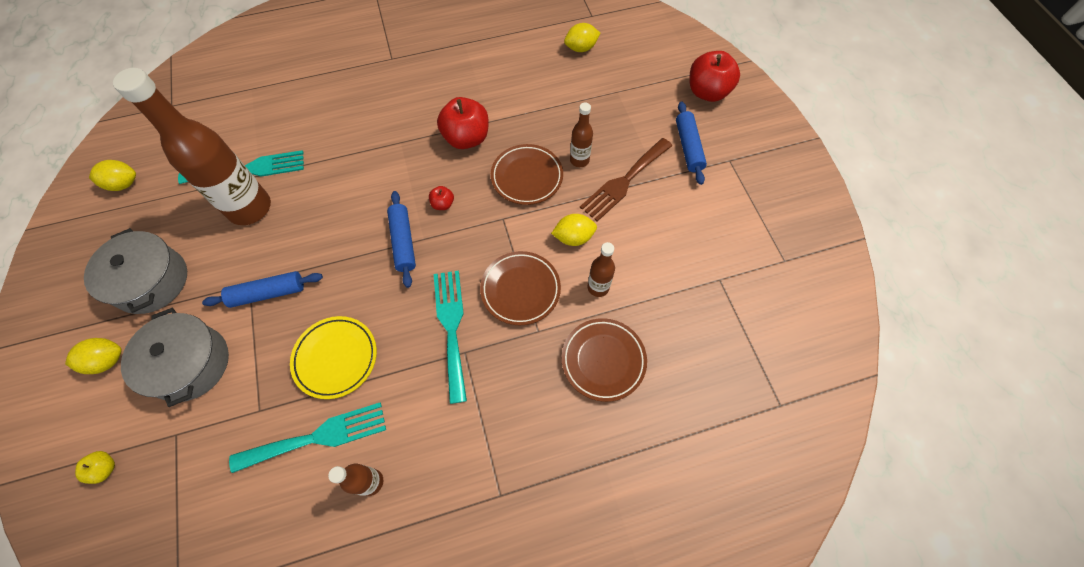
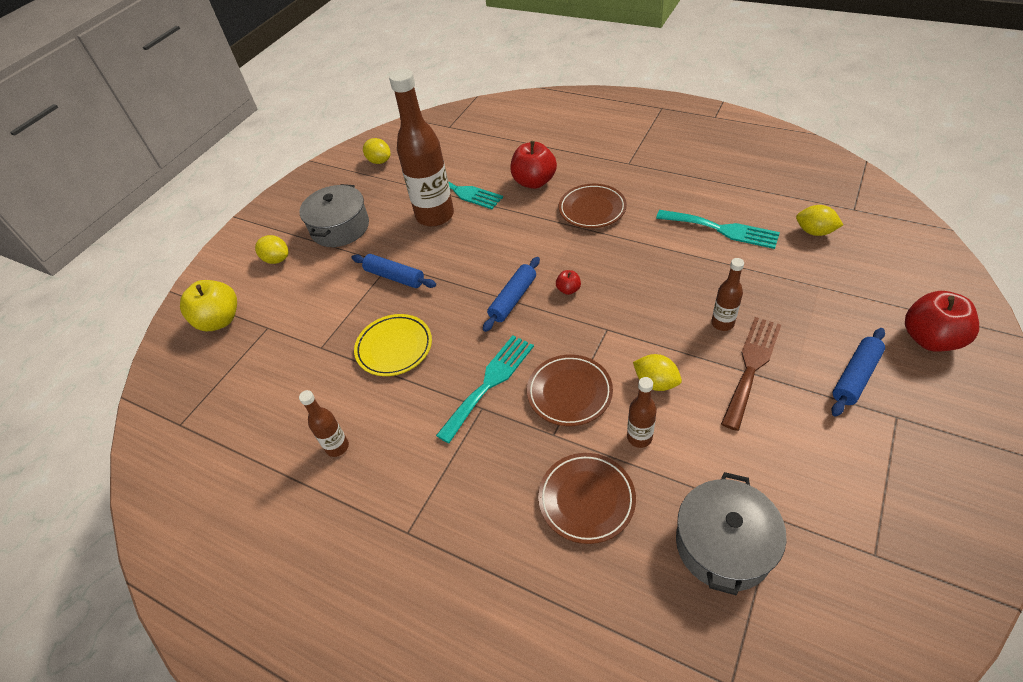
camera: 50 degrees right, 15 degrees down
yellow apple [75,451,115,484] -> yellow apple [180,280,237,331], size x2.15
grey pot [121,308,229,407] -> grey pot moved to [676,472,787,595]
turquoise fork [229,403,386,473] -> turquoise fork moved to [656,210,780,249]
red apple [437,97,489,149] -> red apple moved to [510,141,557,189]
brown plate [491,144,563,205] -> brown plate moved to [559,184,627,228]
brown fork [580,138,672,222] -> brown fork turned 120 degrees clockwise [721,317,781,431]

